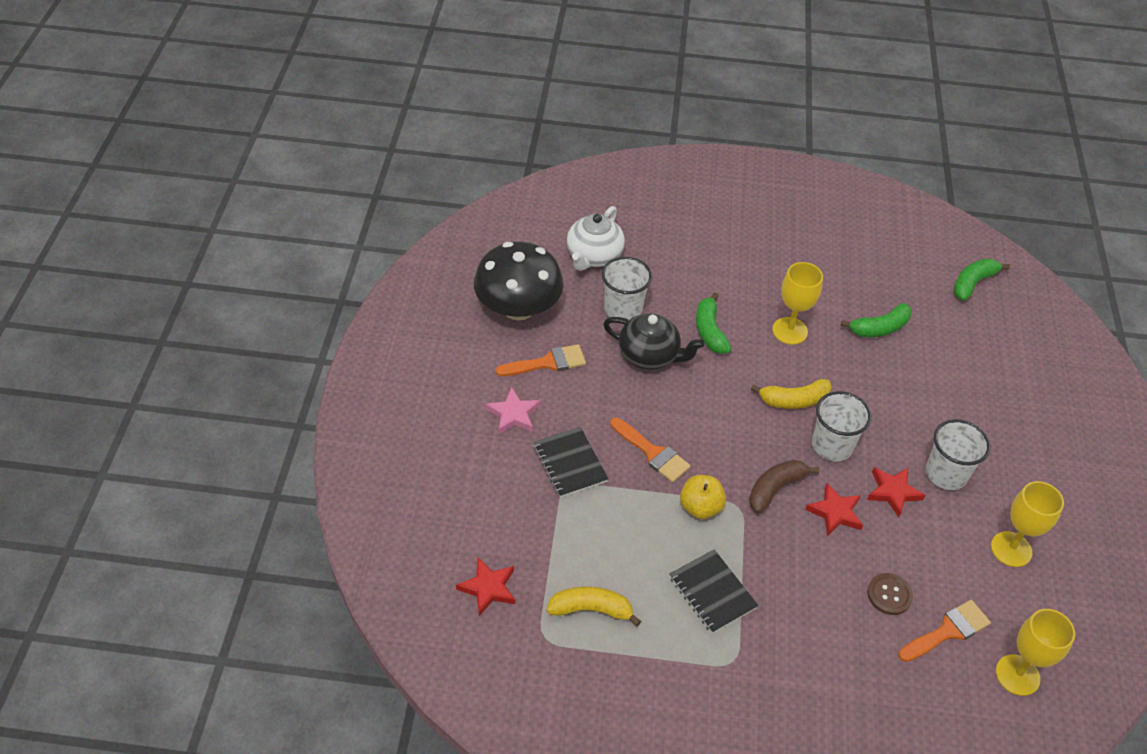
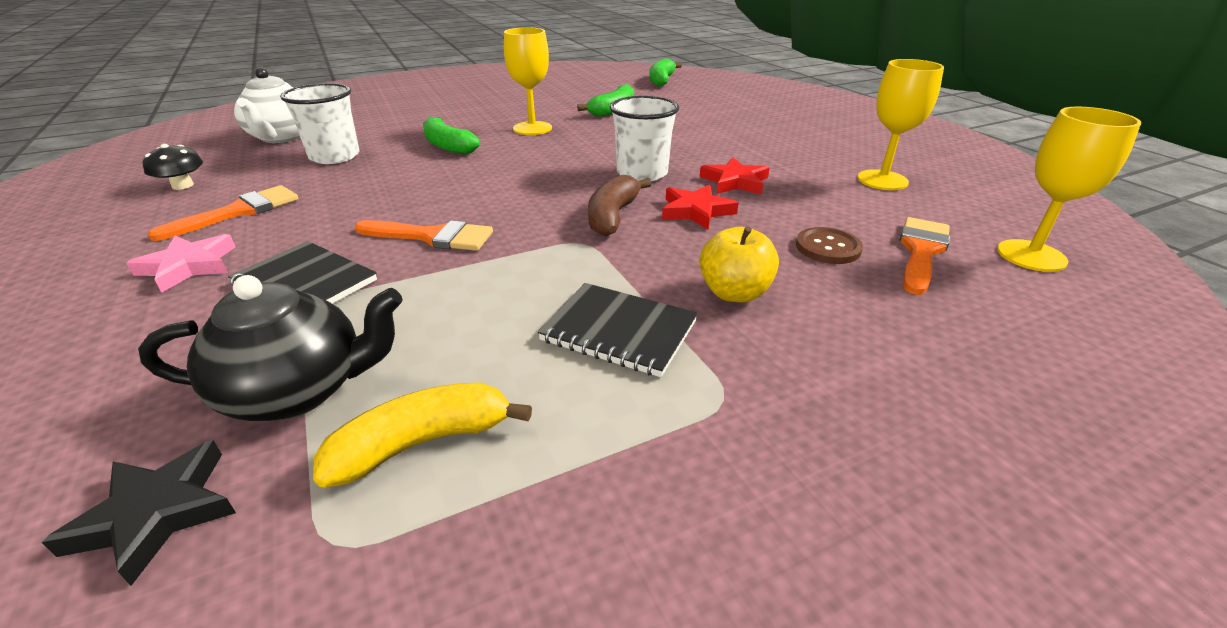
camera: 30 degrees left, 15 degrees down
red star [456,558,515,616] -> black star [42,440,236,586]
black mushroom [474,241,564,320] -> black mushroom [142,144,203,190], size x0.41
black teapot [603,313,705,370] -> black teapot moved to [138,275,403,421]
yellow apple [680,475,726,519] -> yellow apple moved to [700,226,779,302]
yellow banana [751,379,832,409] -> none
white cup [926,419,991,490] -> none

